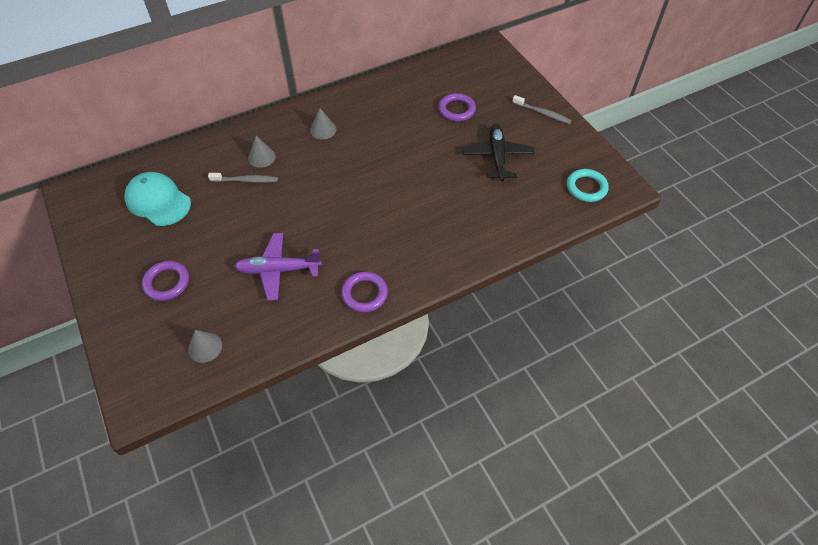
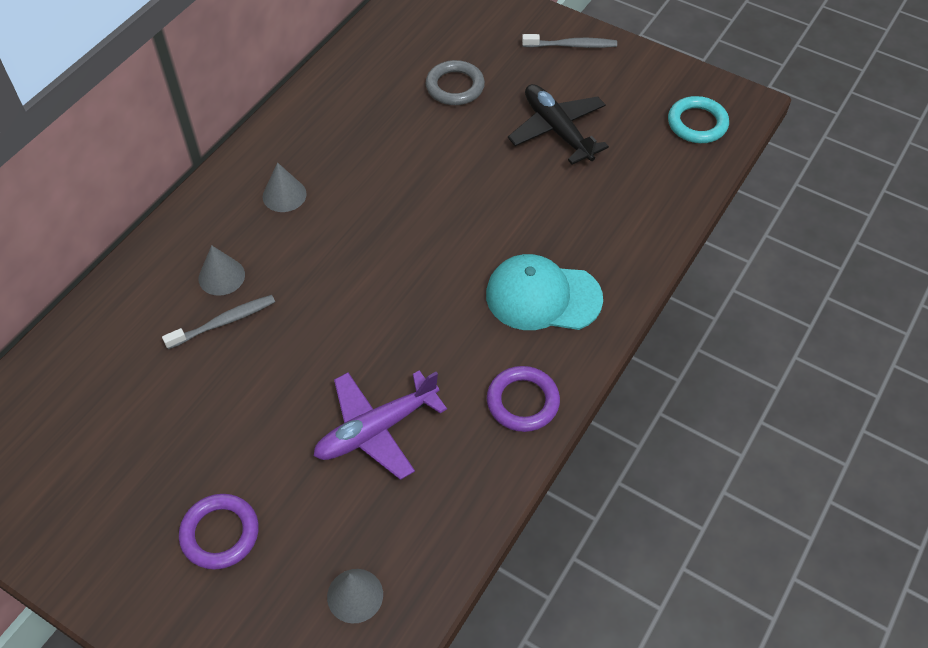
camera: 30 degrees left, 0 degrees up
turquoise cap [124,172,191,226] -> turquoise cap moved to [486,254,603,330]
purple ring [438,93,476,121] -> grey ring [426,60,485,105]

